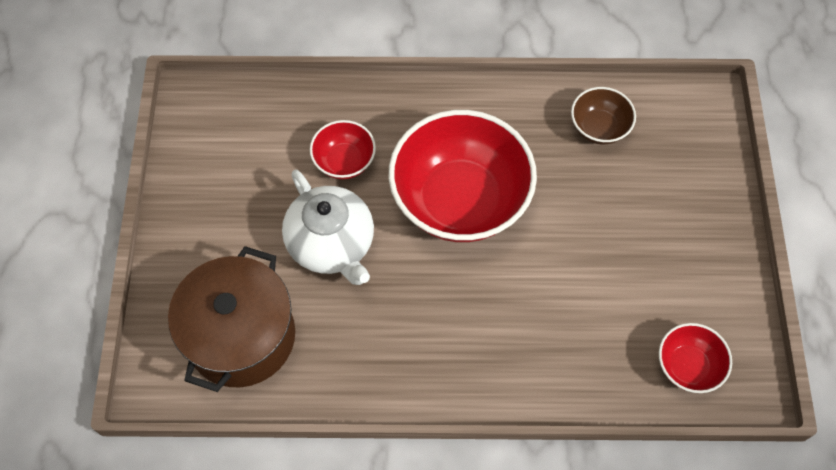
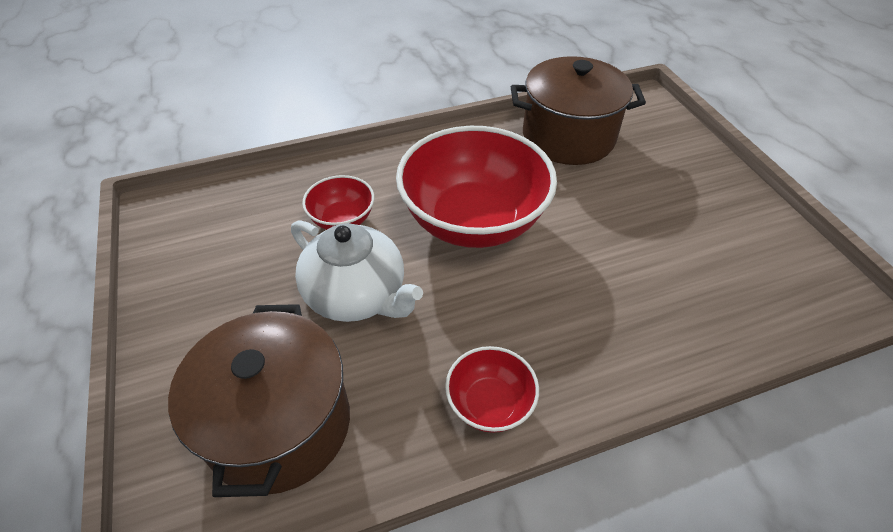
camera: 20 degrees left, 15 degrees down
brown bowl [571,87,636,144] -> brown pot [511,56,646,165]
red bowl [659,323,732,393] -> red bowl moved to [445,346,539,433]

